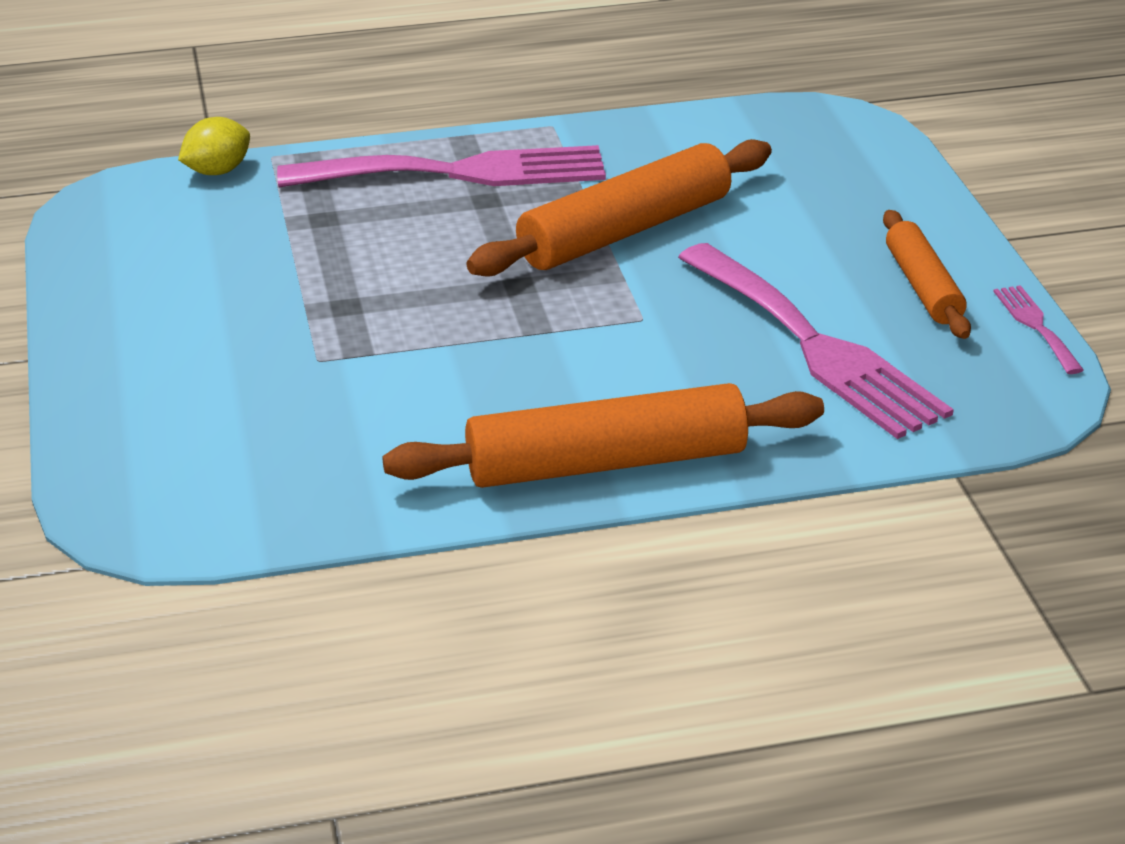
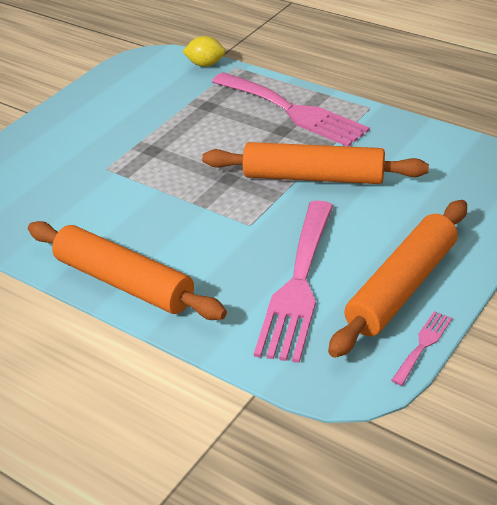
camera: 50 degrees right, 5 degrees up
orange rolling pin [883,210,971,339] -> orange rolling pin [328,200,467,358], size x1.70

